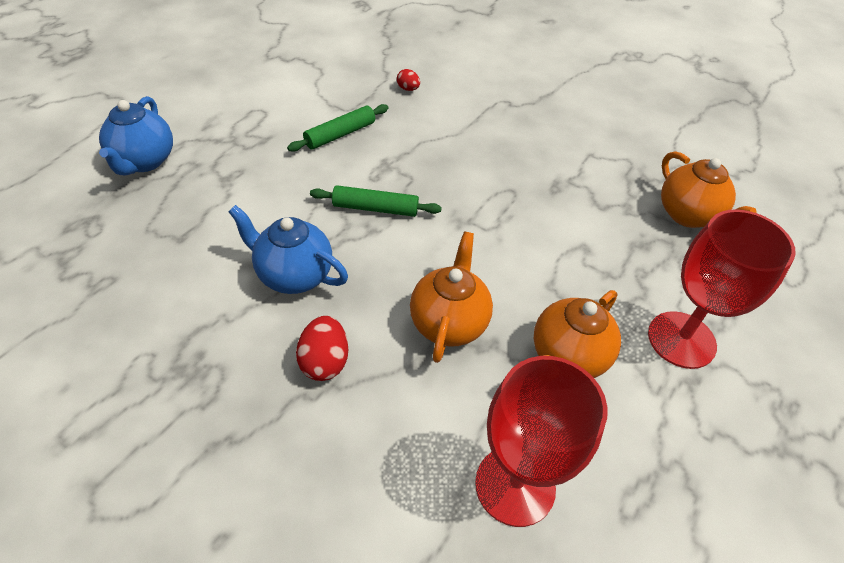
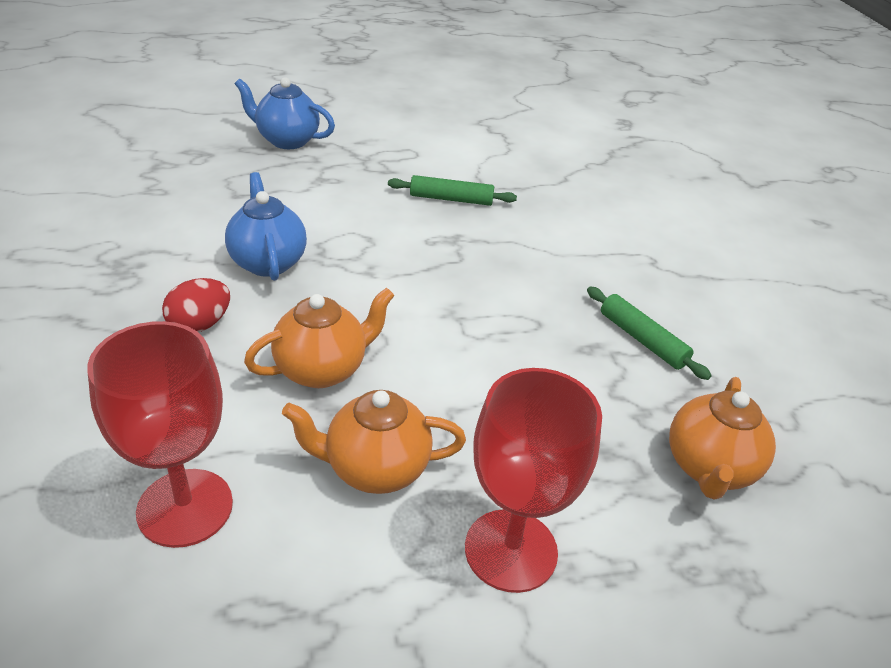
camera: 45 degrees right, 10 degrees down
blue teapot [99,96,173,175] -> blue teapot turned 60 degrees clockwise [235,77,335,149]
green rolling pin [310,185,442,217] -> green rolling pin moved to [587,287,711,380]
red egg [397,69,420,91] -> none

